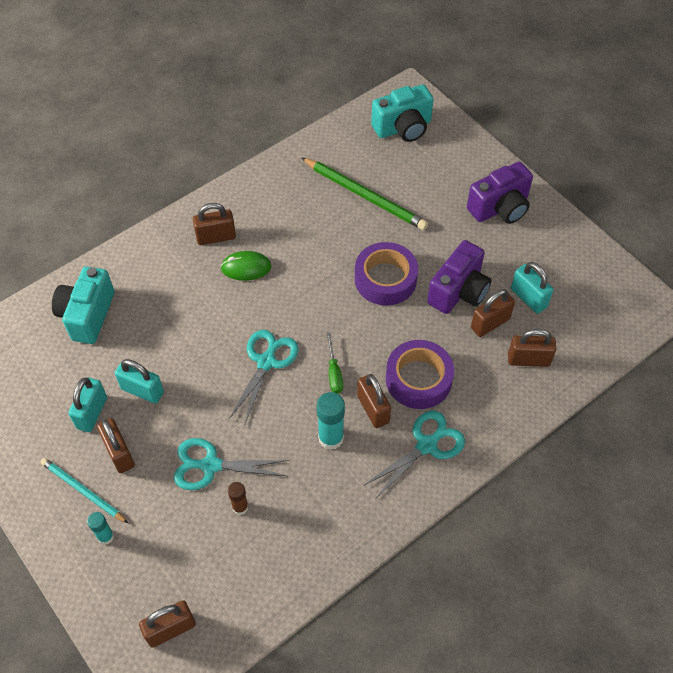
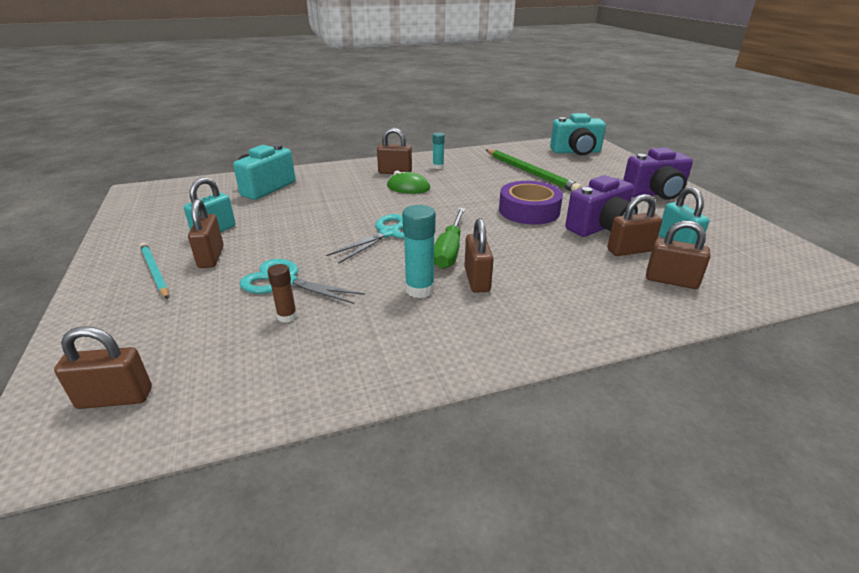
camera: 20 degrees right, 25 degrees down
turquoise glue stick [87,512,114,545] -> turquoise glue stick moved to [433,132,445,169]
turquoise padlock [115,359,164,404] -> none
green screwdriver [327,332,343,394] -> green screwdriver [434,208,465,269], size x1.64
turquoise scissors [364,411,465,498] -> none
purple tape [386,340,454,409] -> none

